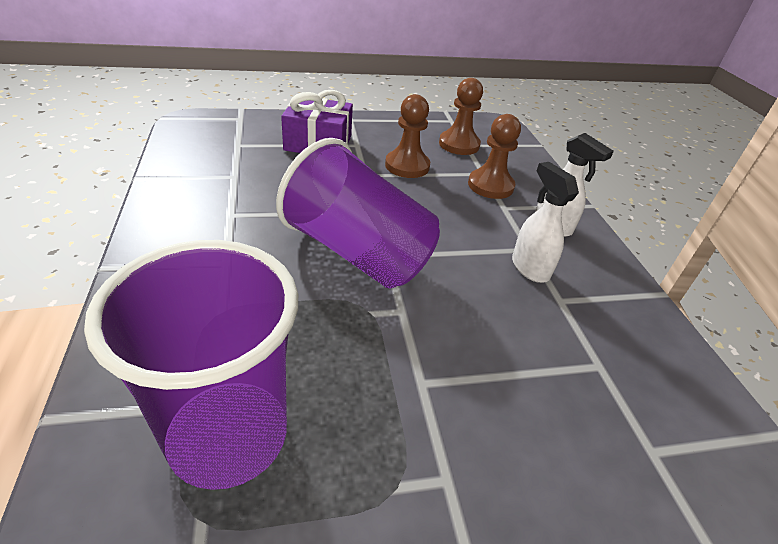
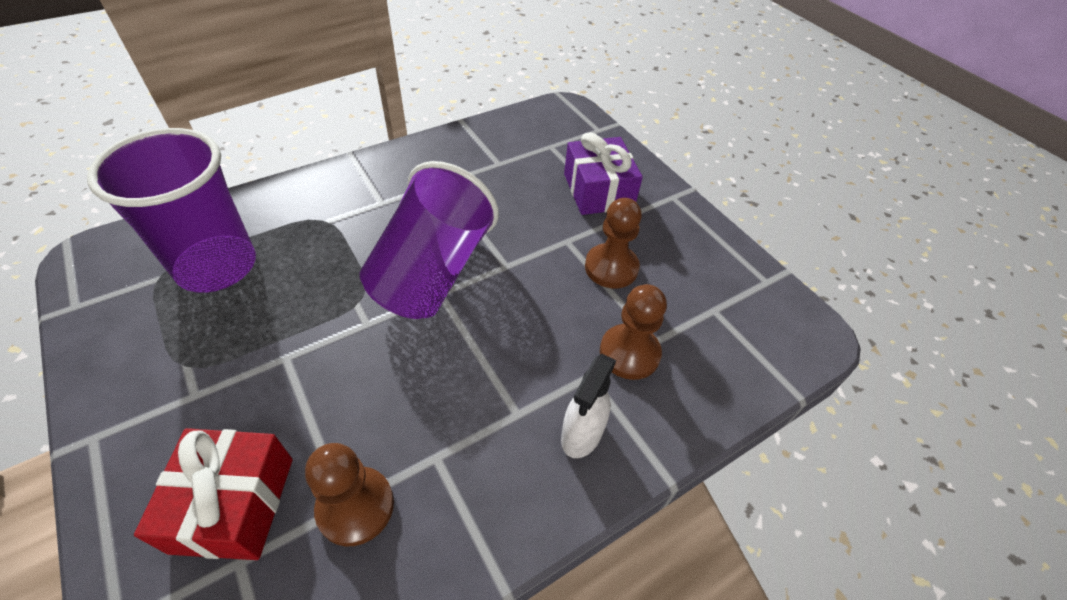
camera: 70 degrees right, 10 degrees up
brown pawn [439,78,483,155] -> brown pawn moved to [305,443,394,546]
white spray bottle [512,162,579,283] -> none
none -> red gift [134,428,293,560]

